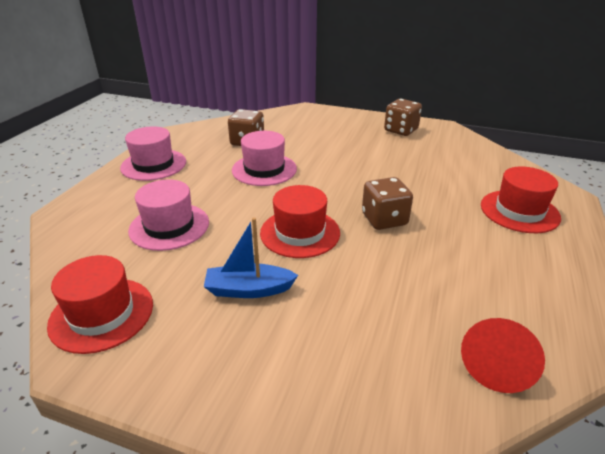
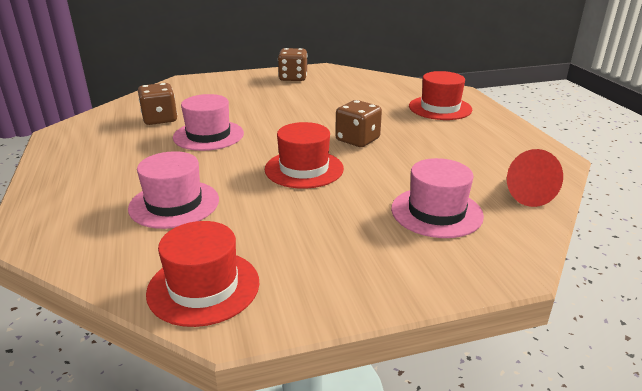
camera: 35 degrees left, 5 degrees down
pink hat [120,126,186,181] -> pink hat moved to [391,158,484,238]
blue boat [204,217,298,298] -> none

